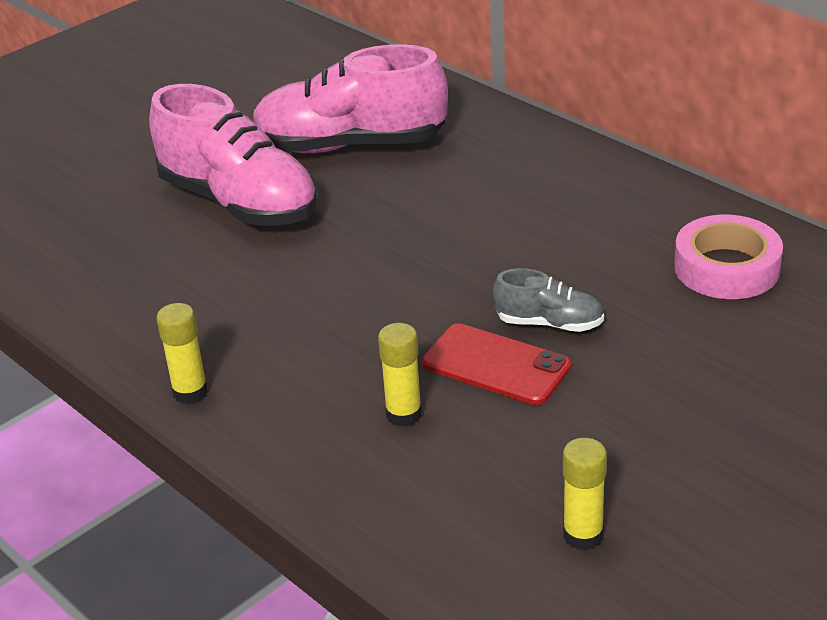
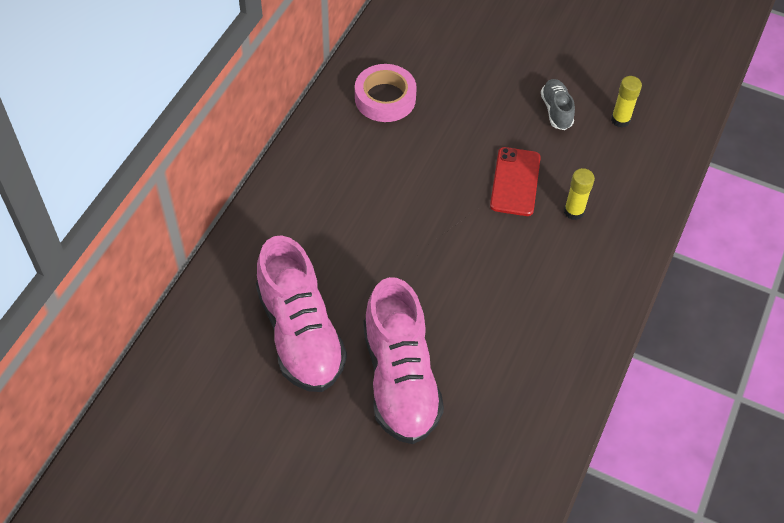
camera: 115 degrees left, 20 degrees up
pink shoe [149,84,318,226] -> pink shoe turned 150 degrees clockwise [363,277,444,444]
yellow glue stick [156,303,208,404] -> none
grey shoe [493,268,604,332] -> grey shoe moved to [541,79,575,130]

